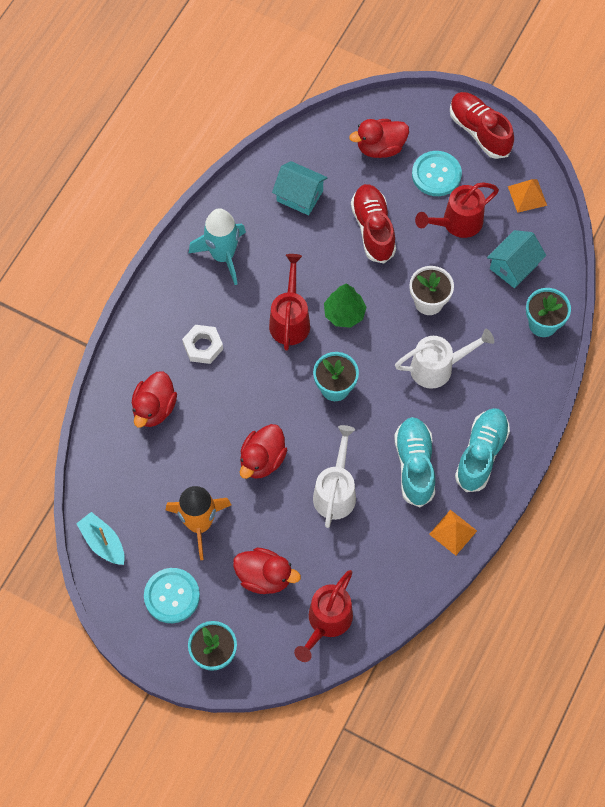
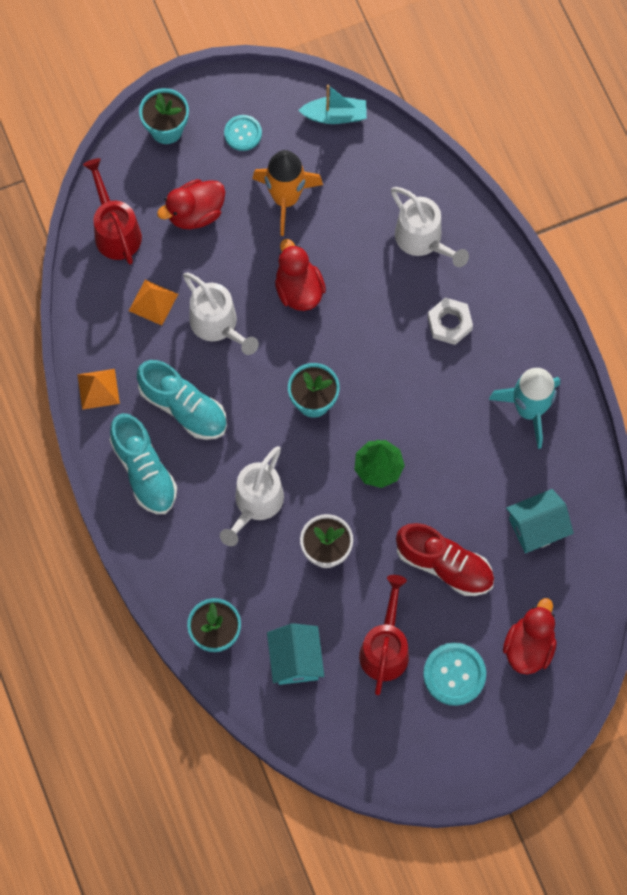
camera: 130 degrees right, 5 degrees up
red duck [132,371,177,427] -> white watering can [391,187,469,267]
turquoise button [144,568,200,623] -> turquoise button [224,115,262,151], size x0.65
red watering can [269,254,310,351] -> none
red shoe [450,92,514,159] -> none
orange pyramid [508,179,547,213] -> orange pyramid moved to [129,280,178,326]

